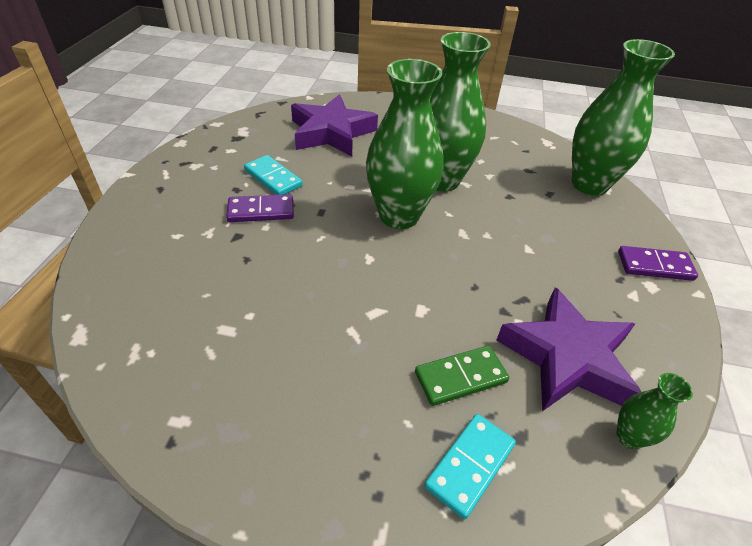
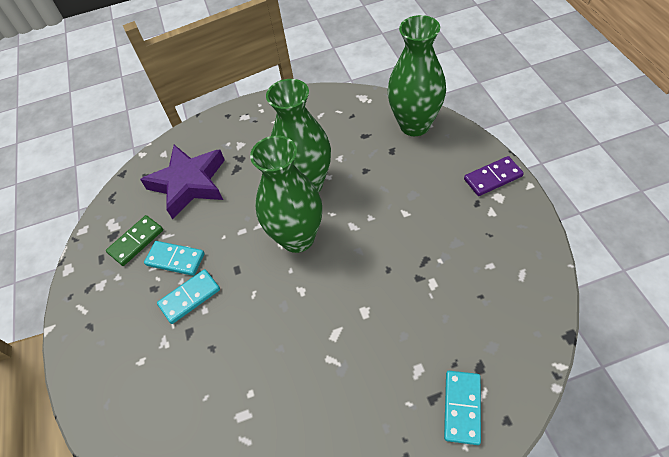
camera: 20 degrees left, 10 degrees up
purple domino [226,194,294,222] -> turquoise domino [157,269,220,324]
green domino [415,346,509,406] -> green domino moved to [106,215,163,266]
purple star [496,287,641,411] -> none
green vase [616,373,693,449] -> none

